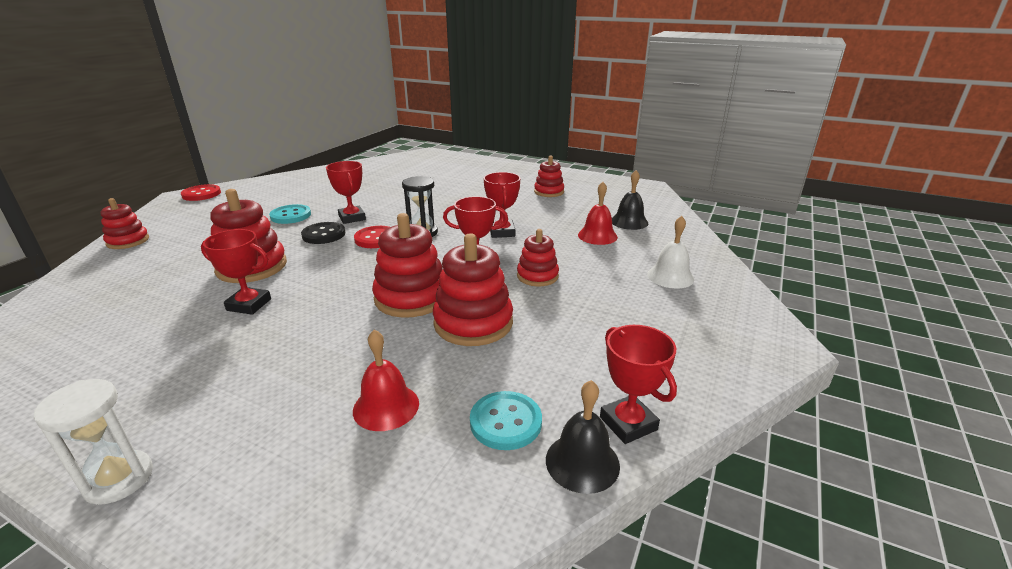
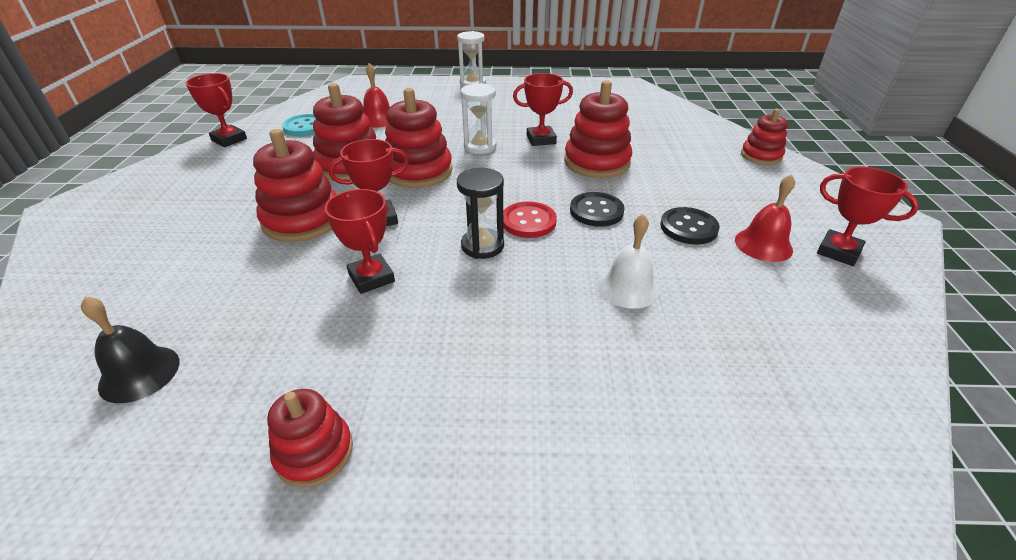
camera: 155 degrees right, 10 degrees up
red button [181,184,221,201] -> none
turquoise button [269,204,311,224] -> black button [660,207,720,244]
red trophy [326,161,366,224] -> red trophy moved to [817,167,919,266]
red stacking toy [517,229,559,286] -> red stacking toy [253,129,337,242], size x1.64
black bell [546,380,620,494] -> none
red bell [578,182,618,245] -> red bell moved to [735,174,795,262]
white bell [647,216,694,288] -> white bell moved to [598,214,659,309]
none -> white hourglass [461,83,496,154]

